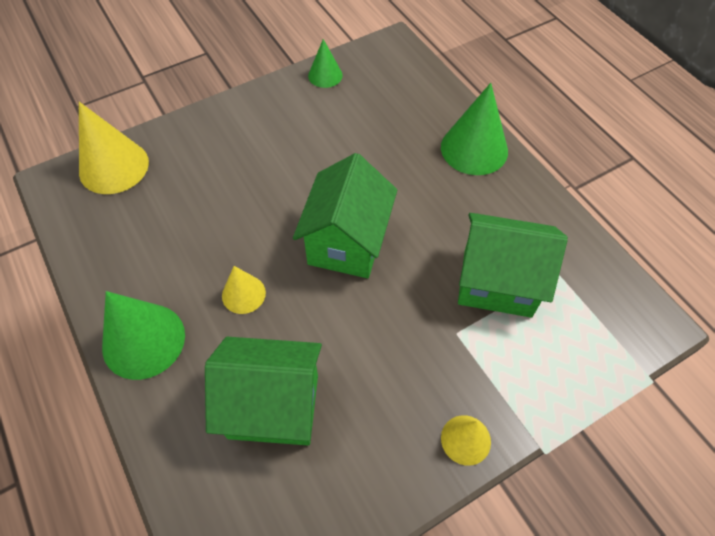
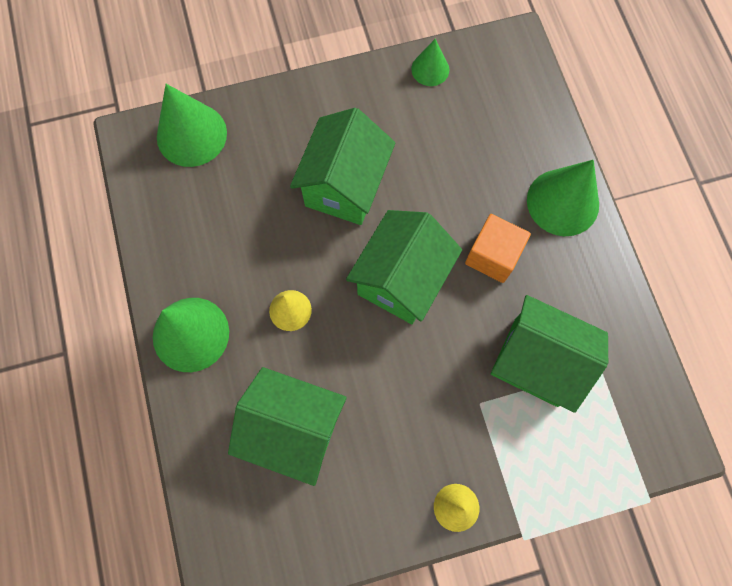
camera: 15 degrees right, 15 degrees up
yellow cone [79,102,149,194] -> green cone [157,84,227,167]
none -> green house [290,108,396,225]
none -> orange cube [465,214,531,283]

